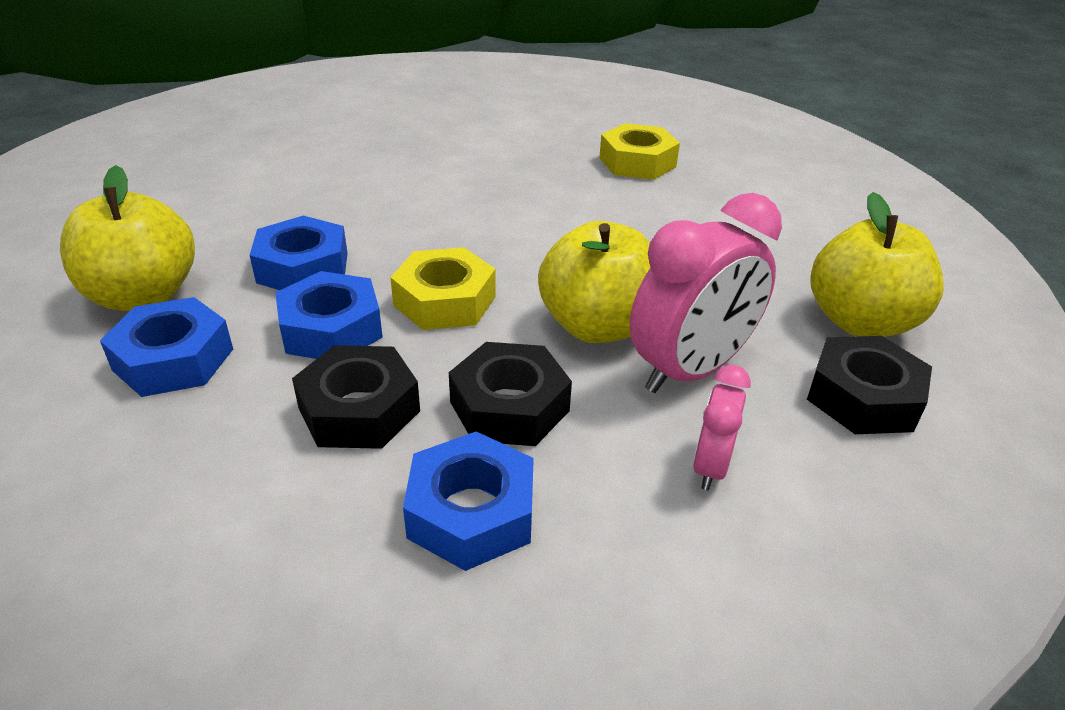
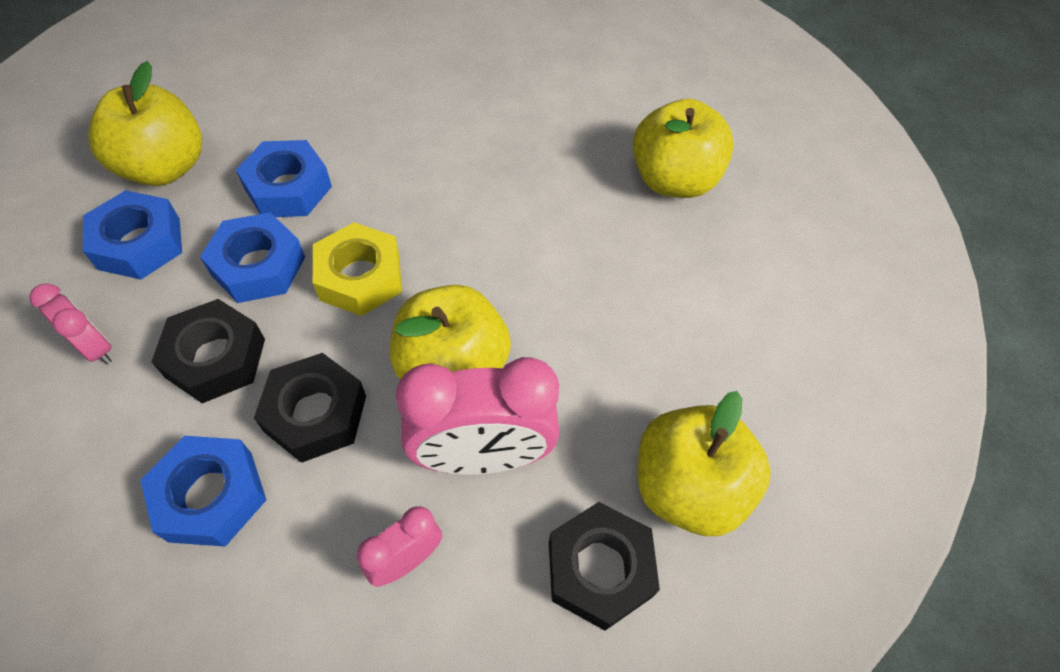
camera: 30 degrees right, 20 degrees up
yellow nut [599,123,680,180] -> yellow apple [633,99,734,198]
none -> pink clock [29,284,112,364]

